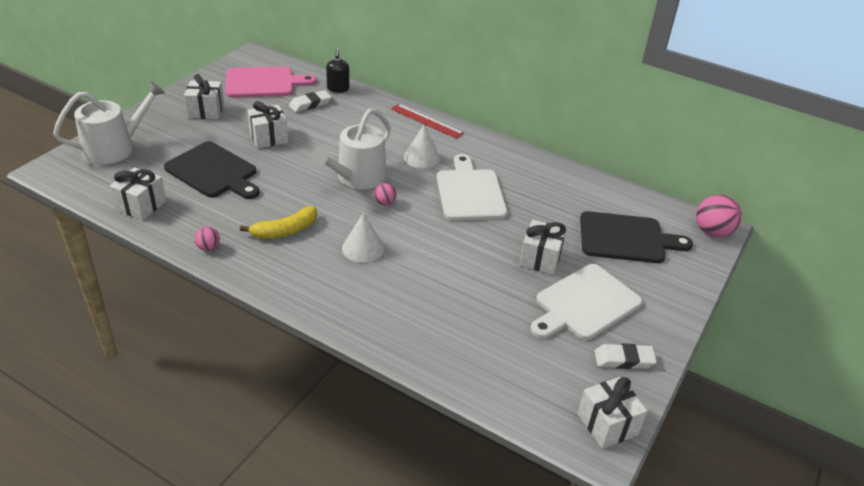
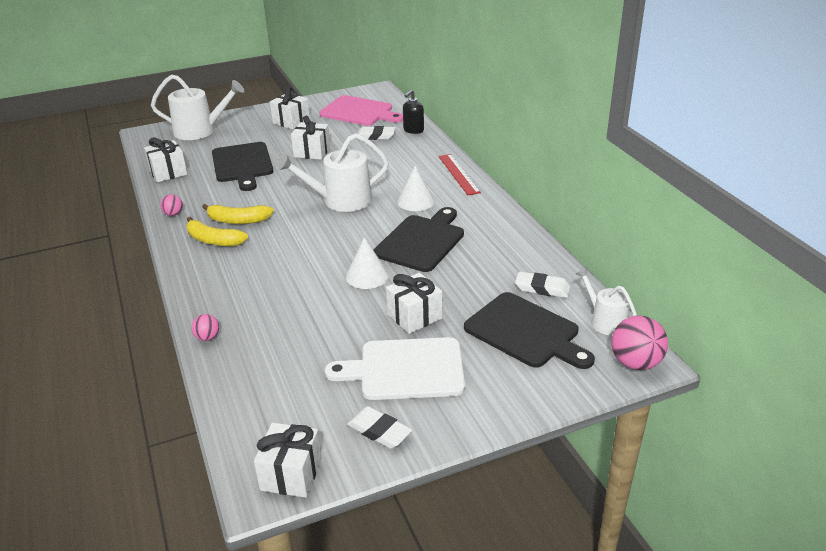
camera: 40 degrees right, 5 degrees down
white cone [342,213,384,263] -> white cone moved to [346,237,389,289]
pink ball [374,183,396,206] -> pink ball moved to [191,314,219,341]
white cutting board [436,154,507,221] -> black cutting board [374,207,464,272]
none -> yellow banana [187,217,248,246]
none -> white eraser [515,272,570,298]
none -> white watering can [576,268,637,335]

